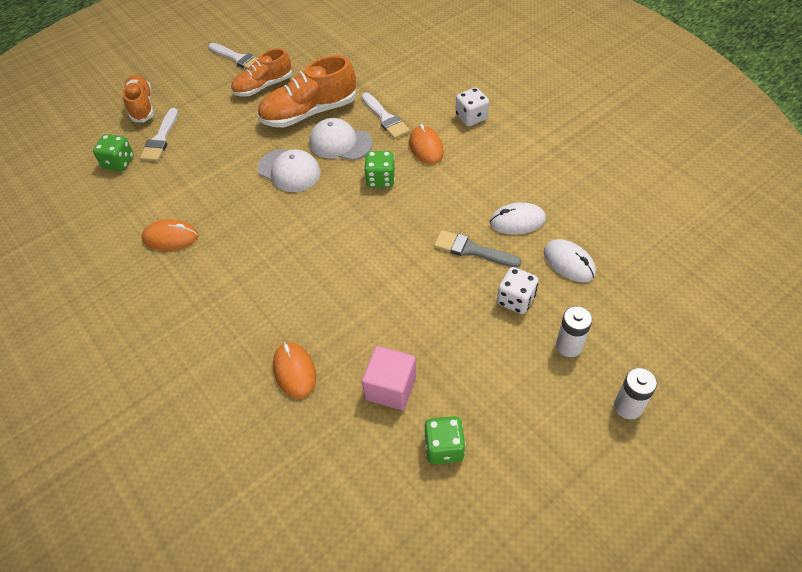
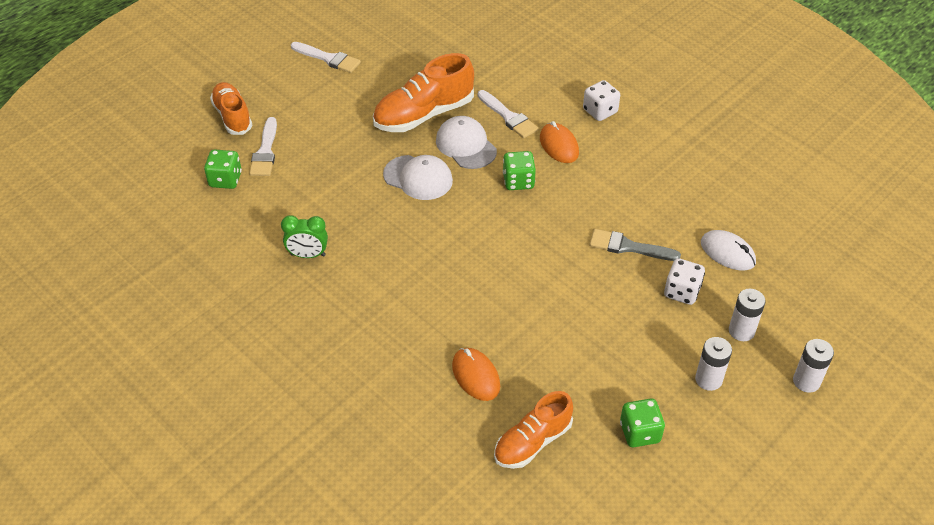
camera: 10 degrees left, 5 degrees down
orange mouse [142,219,198,251] -> green clock [281,215,328,258]
orange shoe [231,48,292,97] -> orange shoe moved to [494,391,573,469]
white cap [309,118,373,160] -> white cap turned 45 degrees clockwise [436,116,497,169]
pink cube [362,346,416,410] -> none
white mouse [490,202,546,235] -> none
none -> white battery [695,337,732,391]

